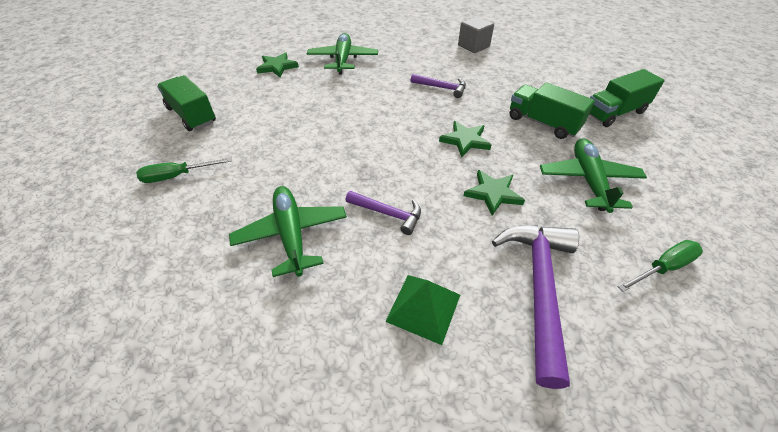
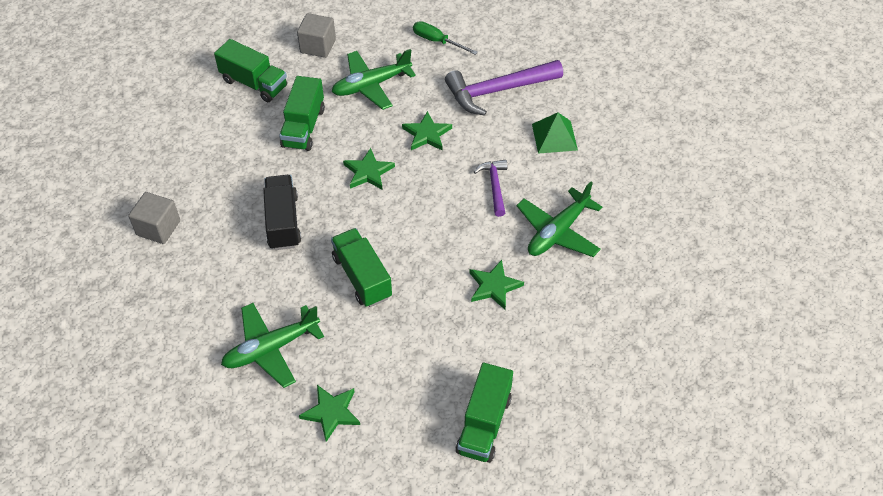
camera: 120 degrees left, 5 degrees up
green screwdriver [136,158,232,183] -> none
purple hammer [411,74,466,98] -> black truck [263,175,301,250]
none -> grey cube [297,13,336,58]
none -> green truck [331,228,392,307]
none -> green star [469,260,524,309]

